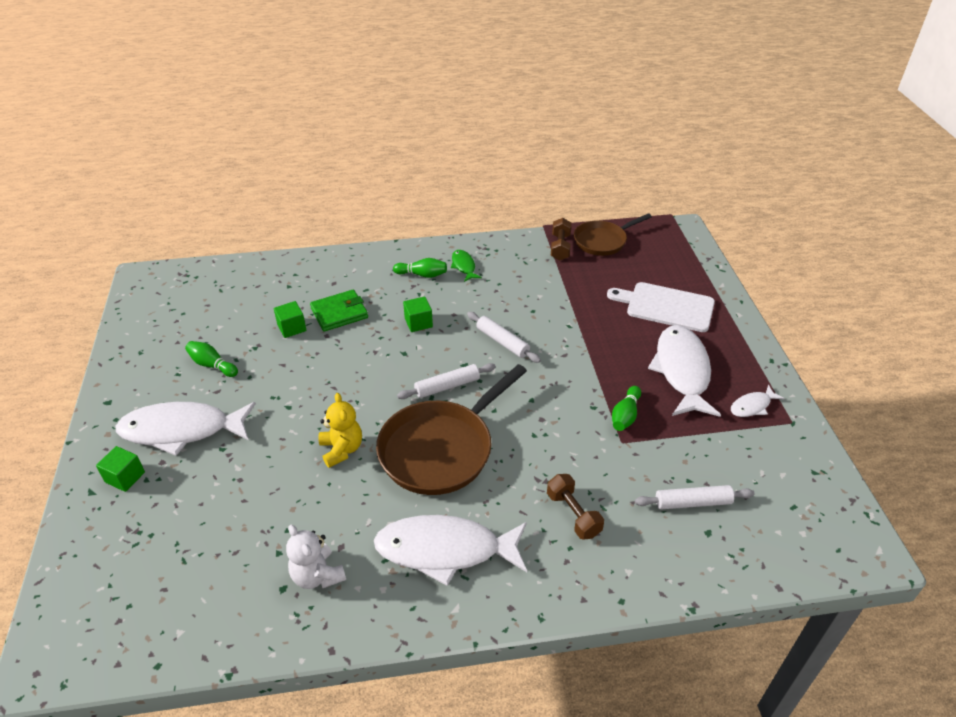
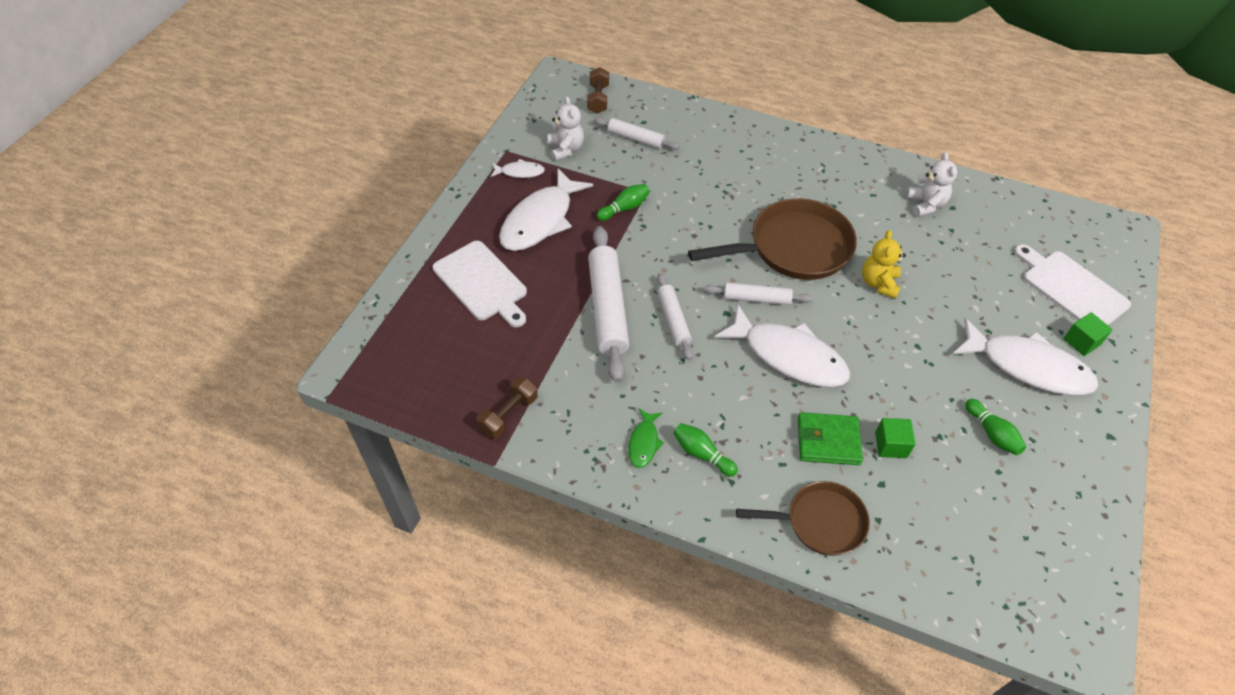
camera: 150 degrees left, 10 degrees up
white fish [374,515,527,586] -> white fish moved to [714,305,850,387]
green cube [403,297,433,332] -> none
brown dumbbell [547,474,604,540] -> brown dumbbell moved to [587,67,609,114]
brown pan [574,213,652,256] -> brown pan moved to [736,481,870,556]
none -> white teddy bear [548,96,584,161]
none -> white rolling pin [588,226,629,382]
none -> white cutting board [1014,244,1131,325]

